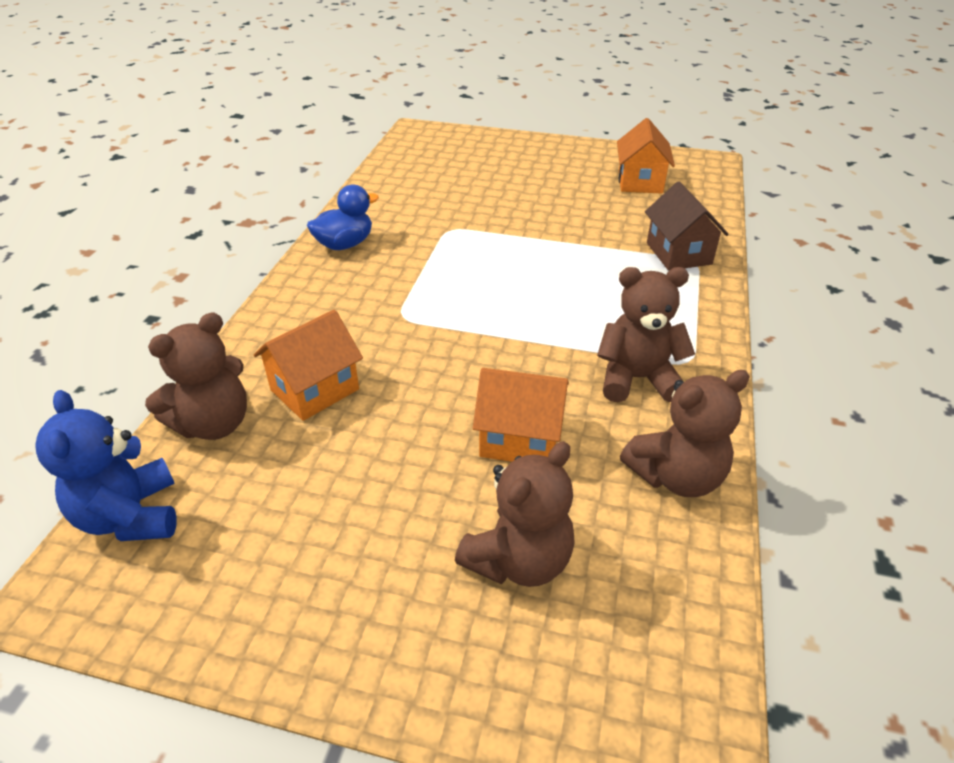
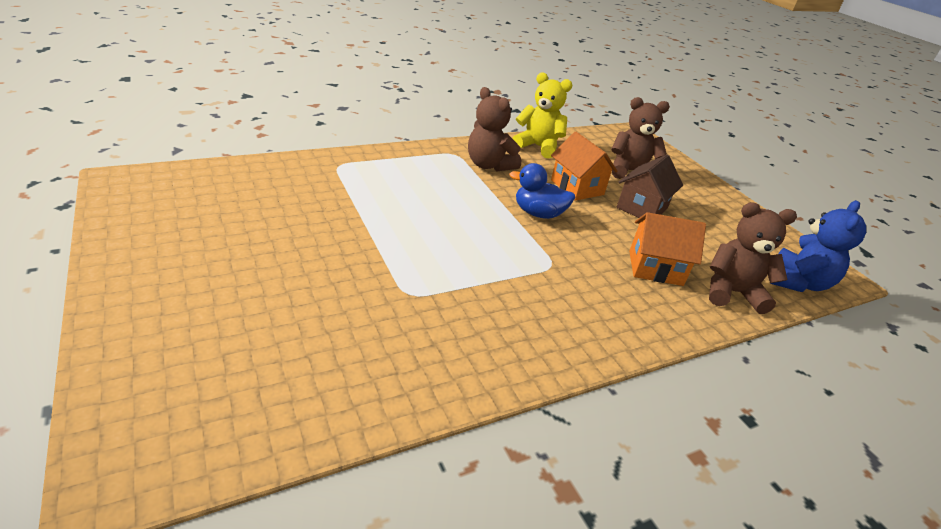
camera: 135 degrees left, 5 degrees down
blue duck [307,185,379,250] -> blue duck moved to [509,163,576,219]
orange house [617,118,675,193] -> none
brown teddy bear [620,370,750,497] -> yellow teddy bear [512,72,572,159]
brown house [645,181,729,271] -> brown house moved to [616,155,683,218]

